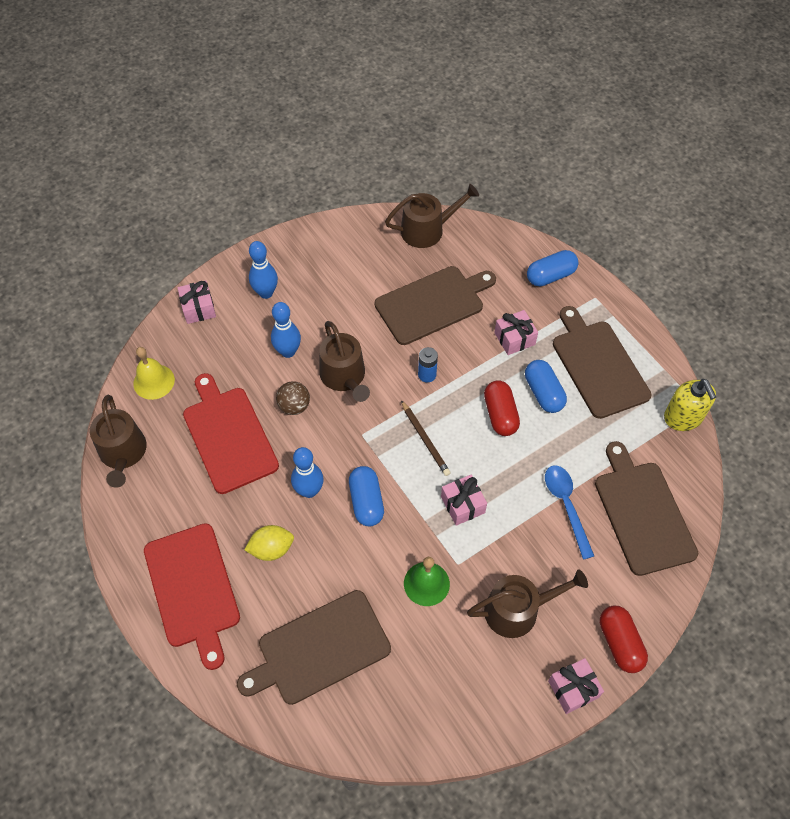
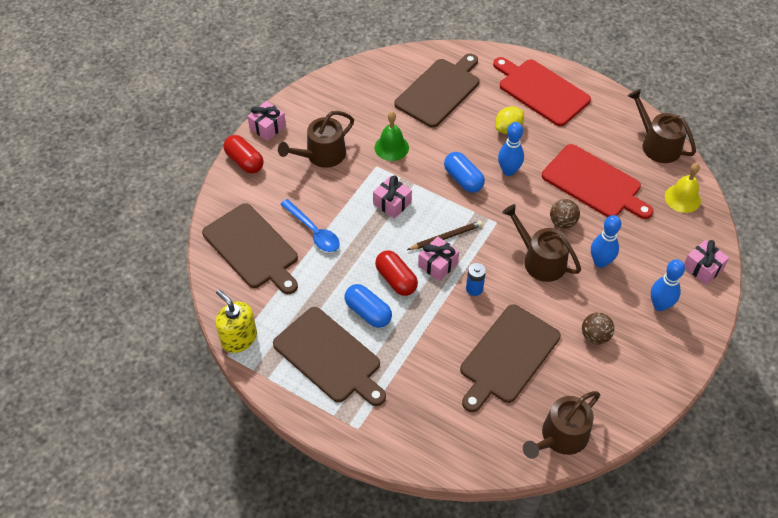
camera: 155 degrees right, 5 degrees down
brown pencil [401,400,451,476] -> brown pencil turned 120 degrees clockwise [407,221,483,250]
pink gift [494,310,538,355] -> pink gift moved to [418,236,459,281]
blue capsule [527,250,579,286] -> none
none -> brown ball [582,312,614,344]

